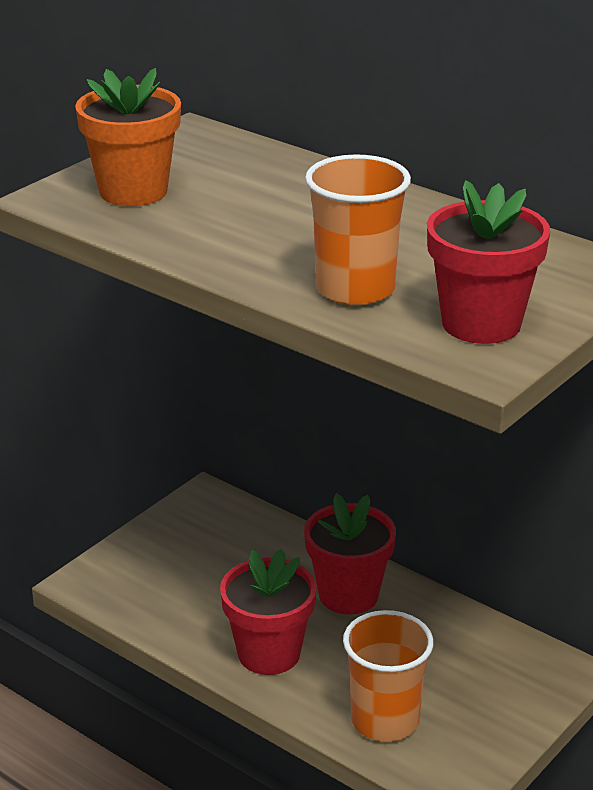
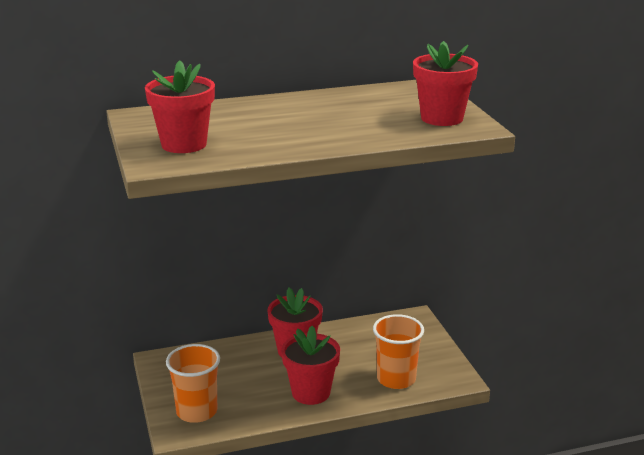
camera: 55 degrees left, 5 degrees down
orange flower pot [75,68,181,206] -> red flower pot [145,60,215,153]
orange cup [305,154,411,305] -> orange cup moved to [166,344,220,423]

